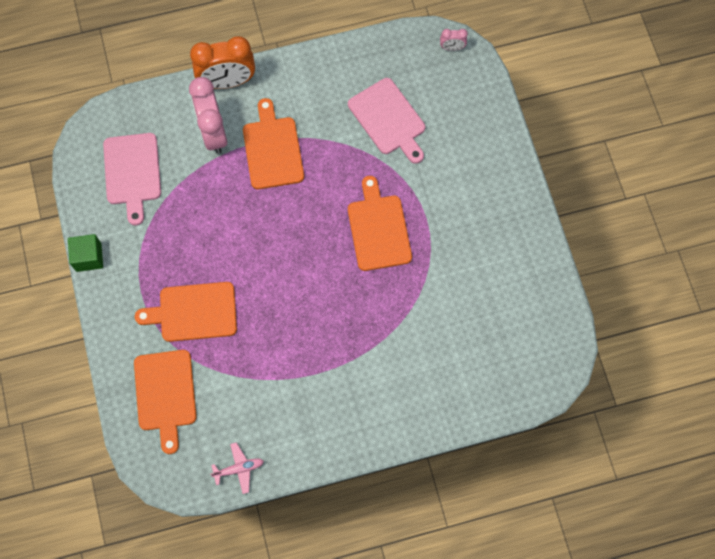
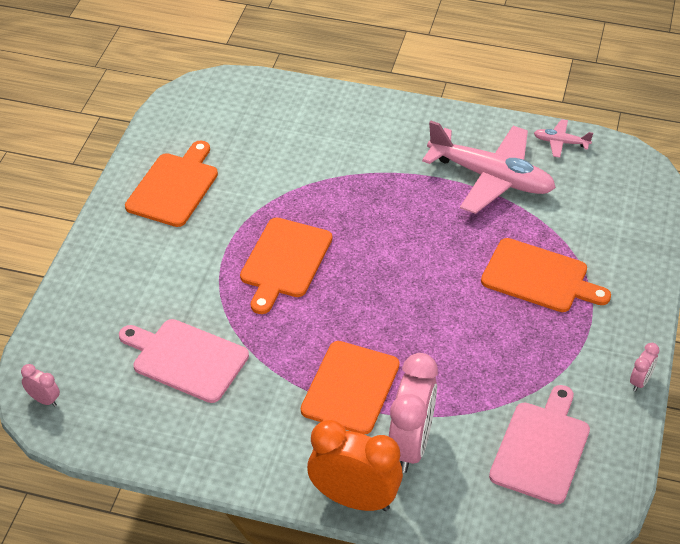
camera: 150 degrees left, 25 degrees down
green cube [68,234,103,272] -> pink clock [630,343,659,391]
orange cutting board [134,350,197,454] -> orange cutting board moved to [125,140,218,227]
pink cutting board [348,78,425,164] -> pink cutting board turned 60 degrees counterclockwise [119,319,249,403]
none -> pink plane [422,121,556,214]

